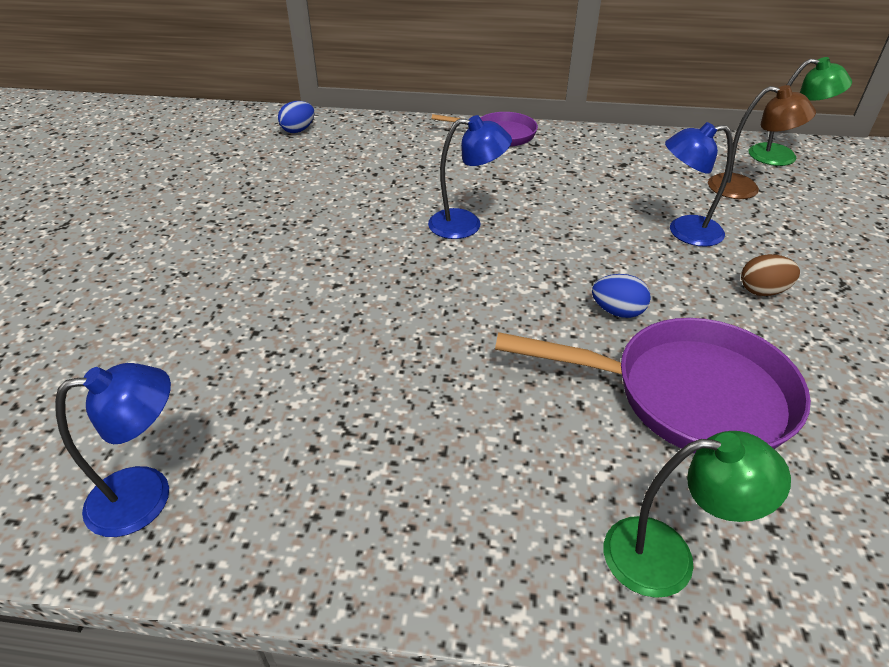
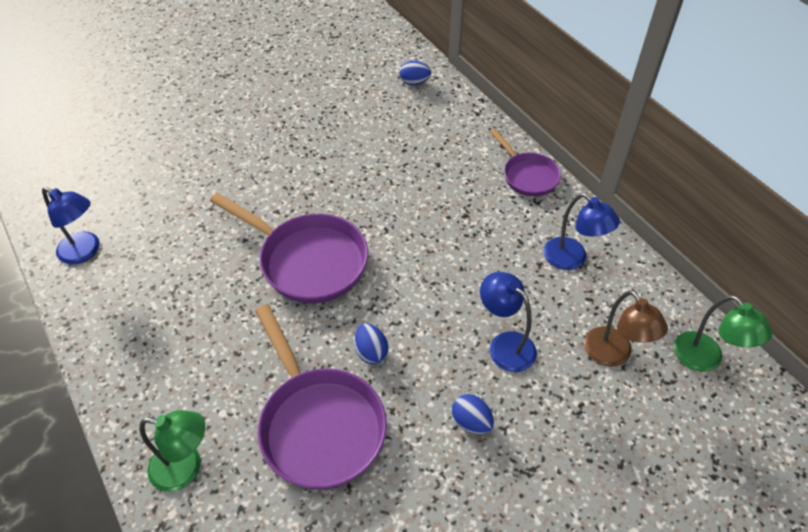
camera: 50 degrees right, 10 degrees up
blue lamp [428,115,512,239] -> blue lamp moved to [544,193,620,270]
green lamp [604,431,791,598] -> green lamp turned 45 degrees counterclockwise [139,410,205,492]
brown egg [741,254,800,296] -> blue egg [452,394,494,434]
none -> purple pan [210,192,368,304]

